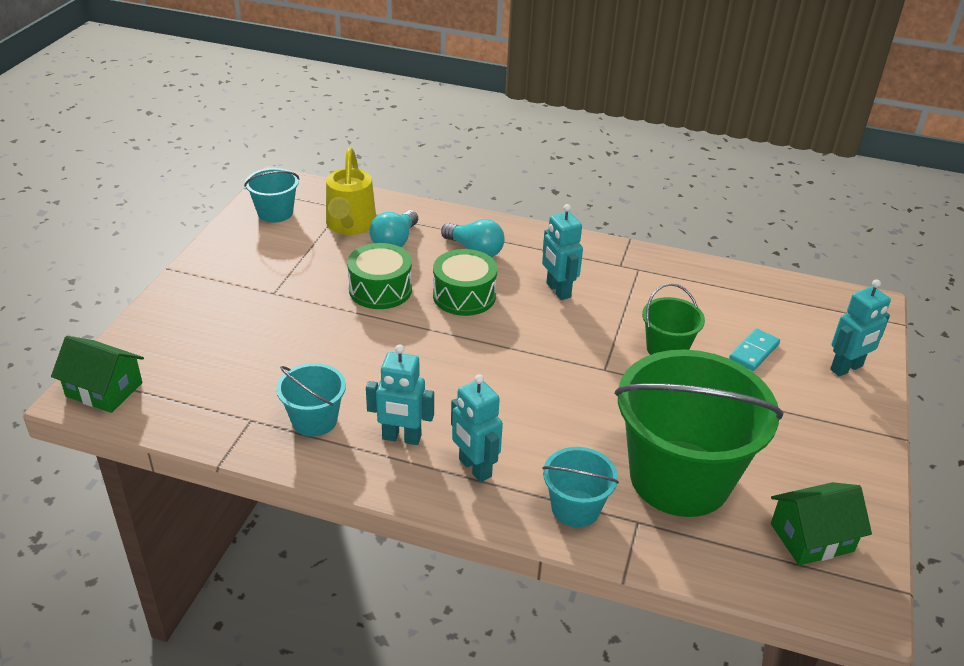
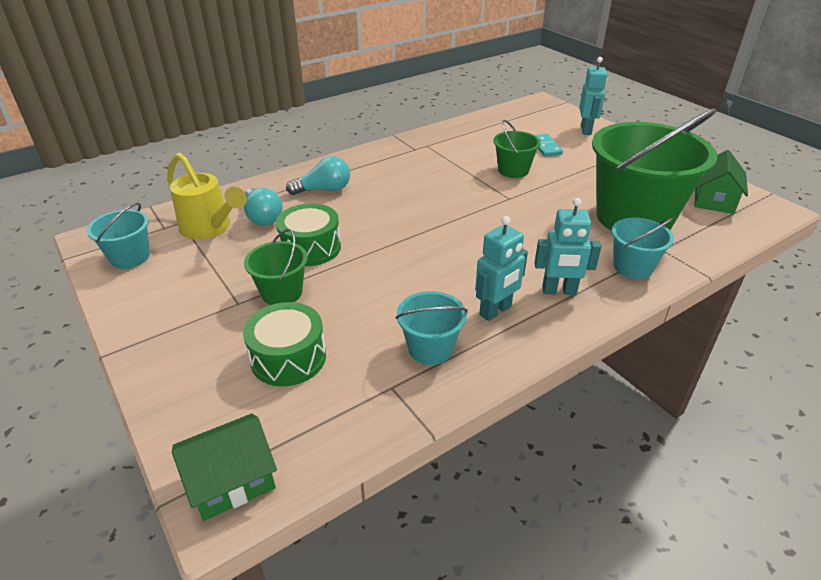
camera: 50 degrees left, 0 degrees up
green drum [433,249,497,316] -> green drum moved to [243,302,326,386]
turquoise robot [542,204,583,300] -> none
none -> green bucket [244,229,308,305]

